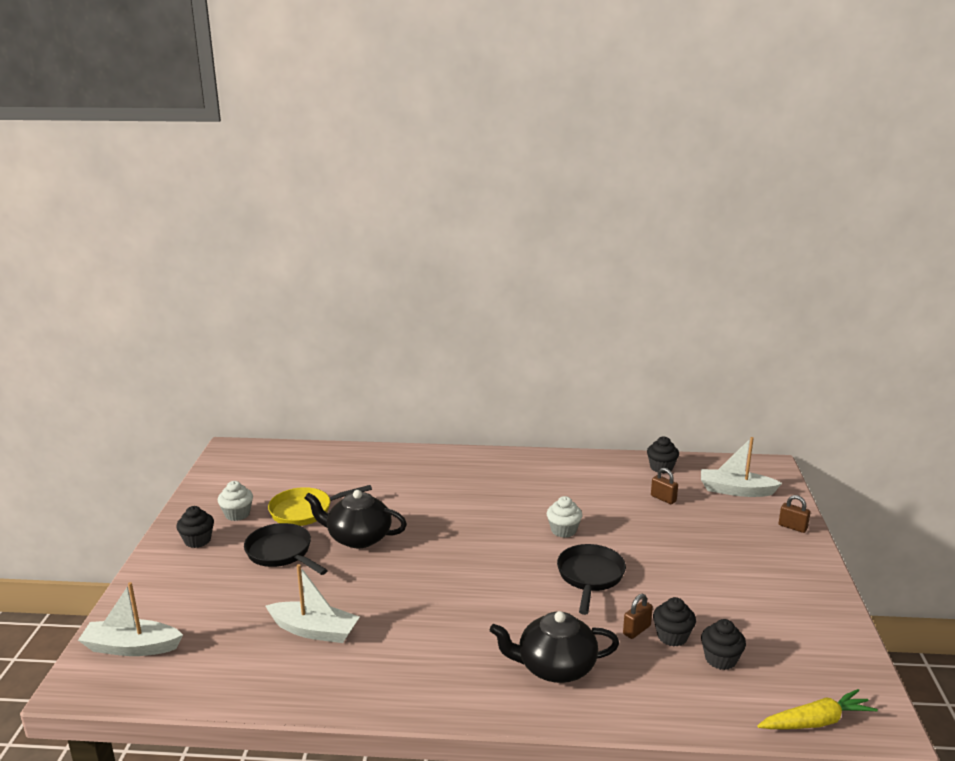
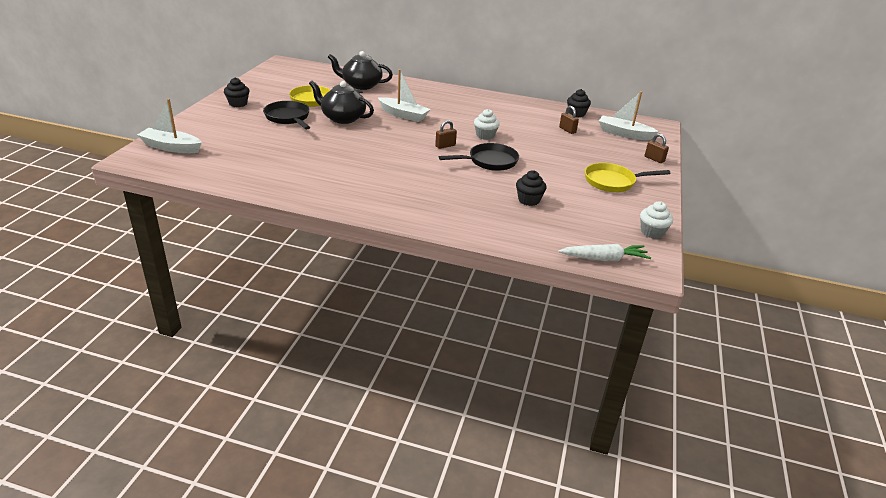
camera: 10 degrees right, 10 degrees up
white cupcake [218,481,253,521] -> white cupcake moved to [640,201,673,239]
white boat [266,564,360,643] -> white boat moved to [378,69,431,122]
black teapot [490,611,619,683] -> black teapot moved to [328,51,393,90]
black pan [557,544,626,615] -> black pan turned 45 degrees clockwise [439,143,519,171]
brown padlock [623,594,653,639] -> brown padlock moved to [435,120,457,149]
black cupcake [701,619,746,670] -> none
yellow carrot [757,689,878,729] -> white carrot [558,244,651,261]
none -> yellow pan [585,163,671,192]

